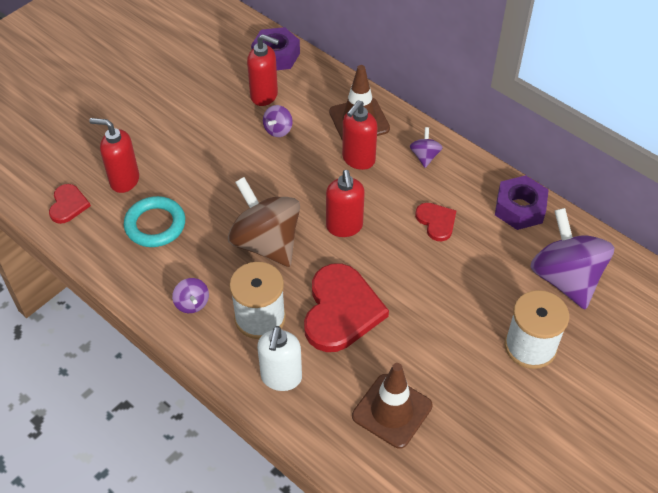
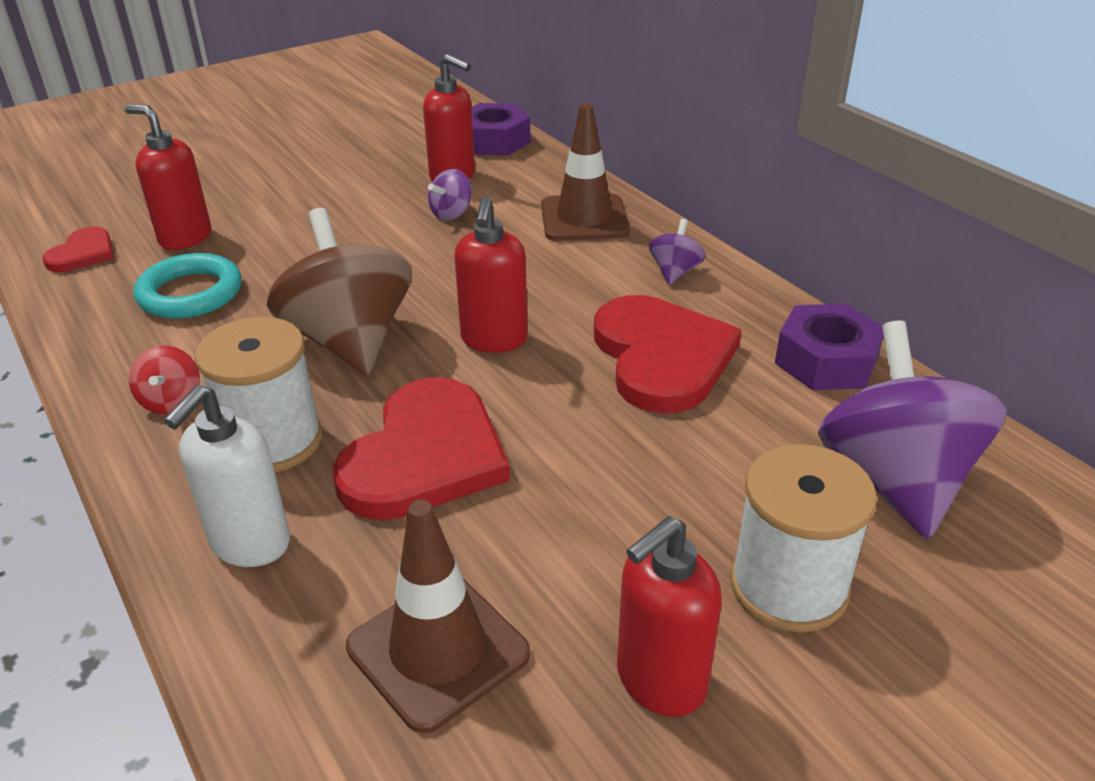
camera: 15 degrees right, 15 degrees down
purple spinning top [172,278,209,313] -> red spinning top [129,346,200,414]
red soap dispenser [342,100,377,170] -> red soap dispenser moved to [617,516,722,717]
red heart [415,203,456,241] -> red heart [594,295,742,413], size x1.94

